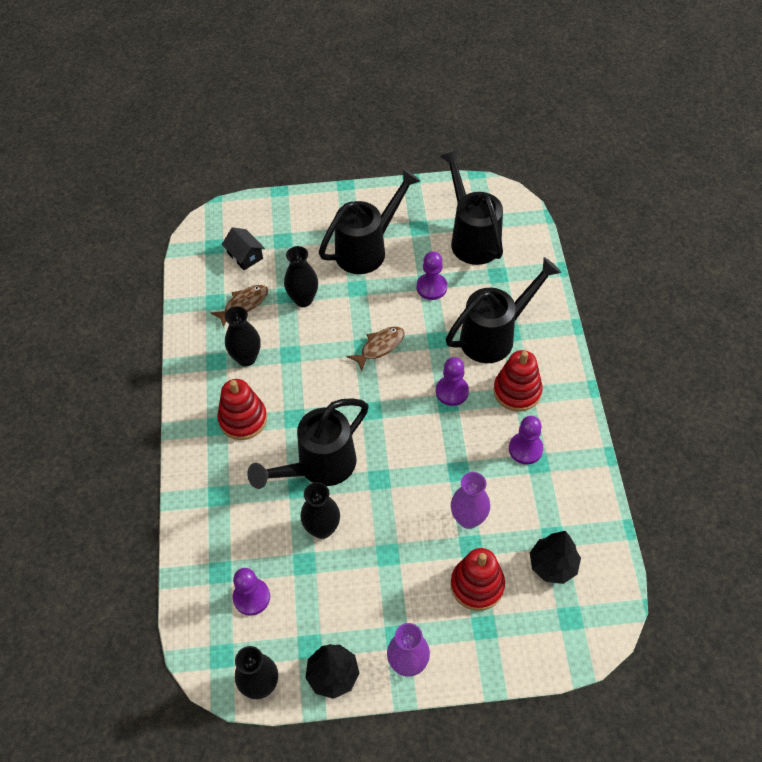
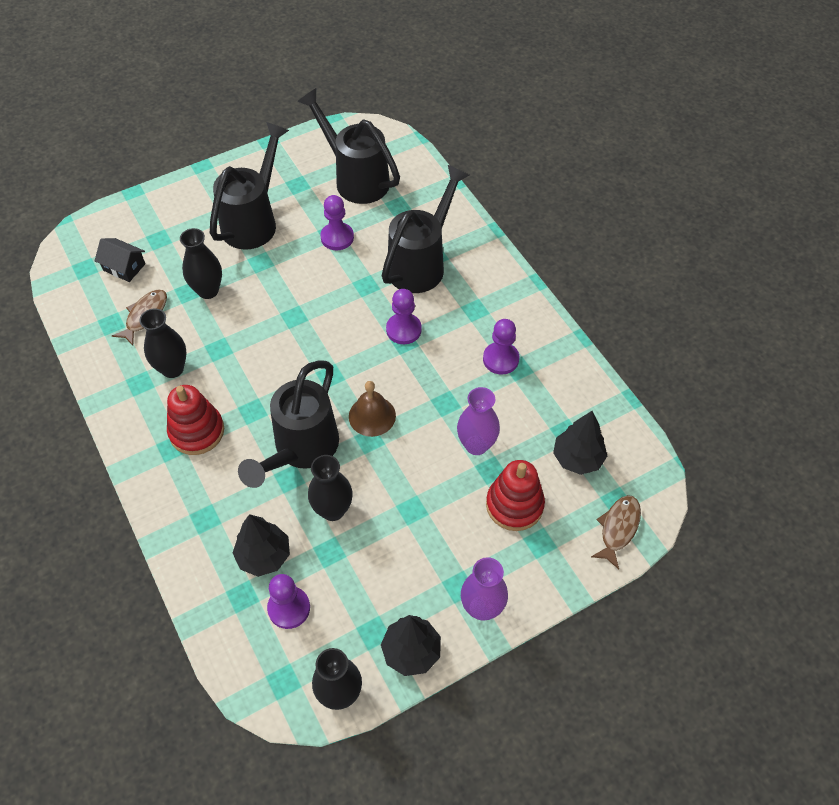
camera: 25 degrees left, 0 degrees up
brown fish [347,326,405,371] -> brown fish moved to [591,495,641,569]
red stacking toy [493,350,542,412] -> none
none -> black tree [233,514,290,577]
none -> brown bell [349,381,396,437]

